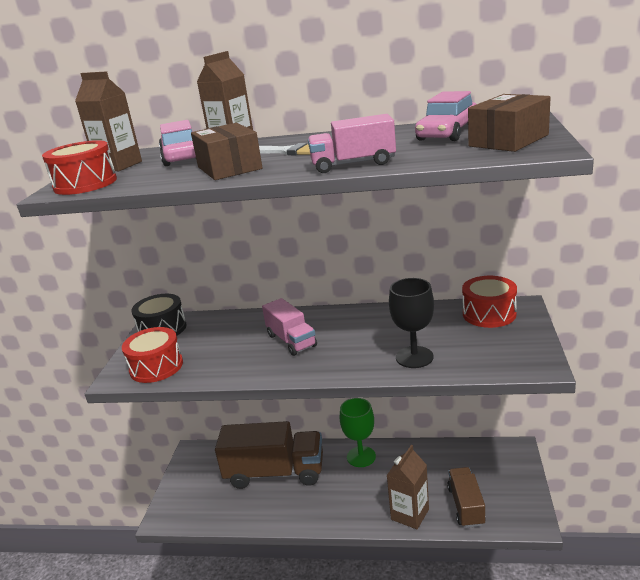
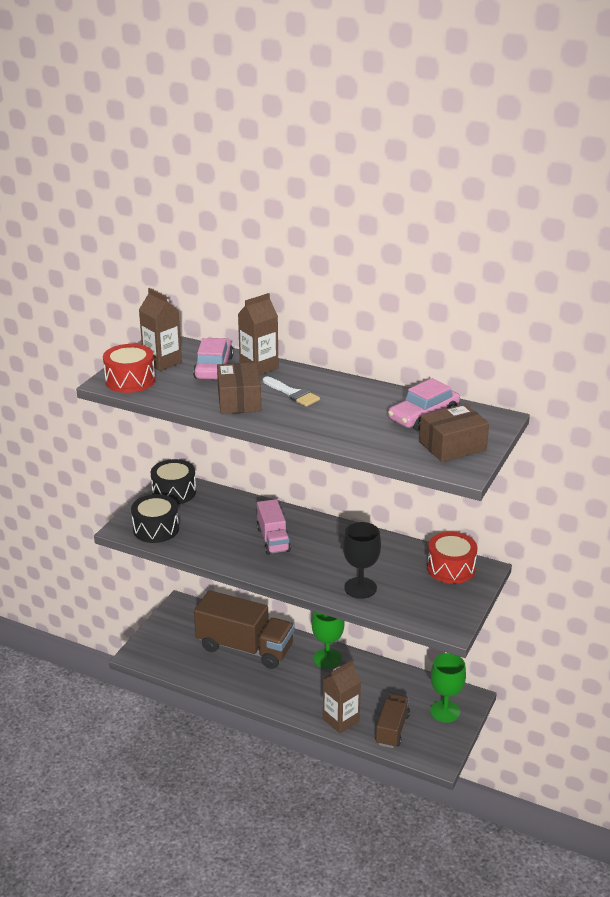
camera: 15 degrees right, 5 degrees up
red drum [122,327,183,383] -> black drum [131,494,179,543]
pink truck [308,114,396,173] -> none
none -> green goblet [430,653,466,723]

